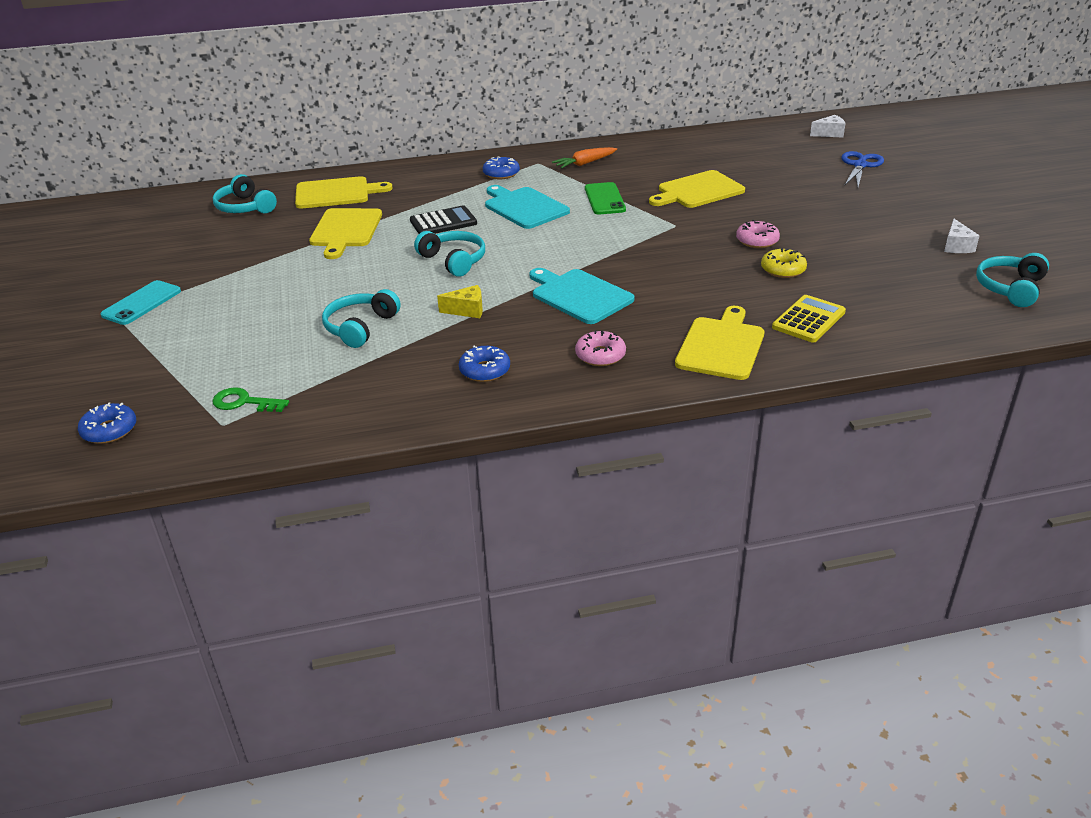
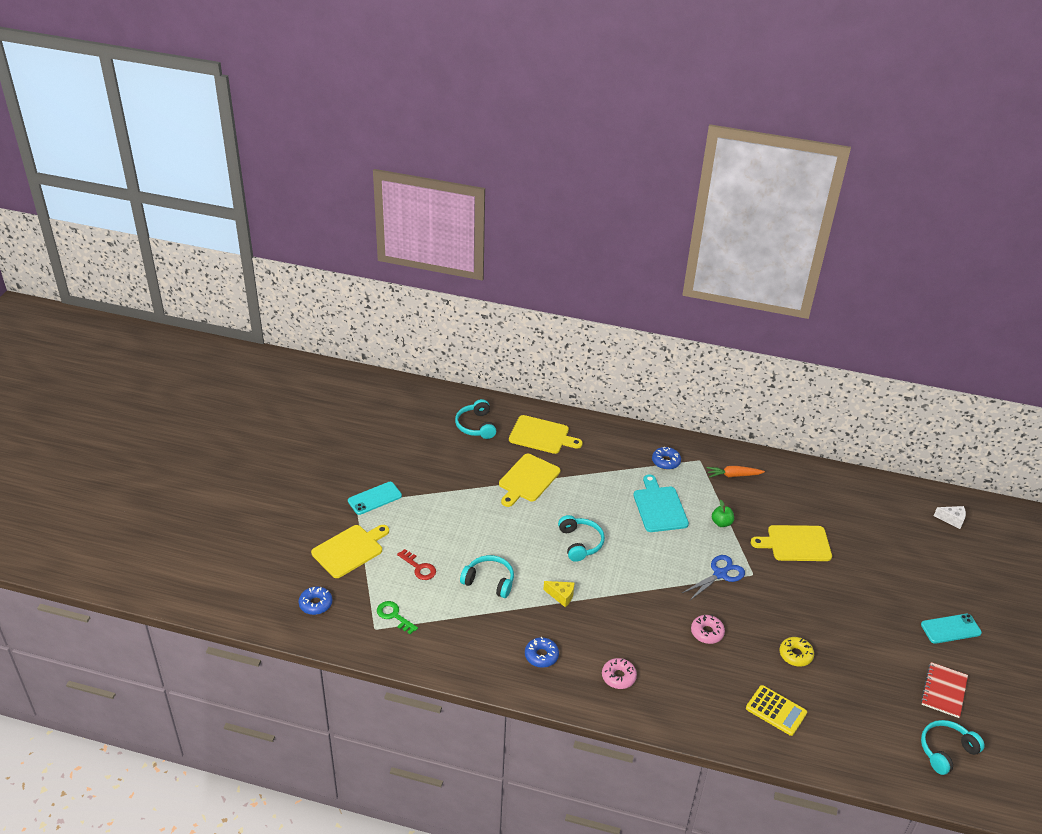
camera: 25 degrees right, 5 degrees up
turquoise headphones [322,289,401,348] -> turquoise headphones turned 60 degrees clockwise [460,555,514,598]
black calculator [410,206,477,234] -> none
turquoise cutting board [529,268,634,324] -> none
green phone [585,182,626,214] -> green apple [712,500,734,527]
yellow cutting board [675,306,764,380] -> yellow cutting board moved to [311,525,389,578]
pink donut [736,220,780,248] -> pink donut moved to [691,615,725,644]
yellow calculator [772,295,846,343] -> yellow calculator turned 60 degrees clockwise [746,685,807,736]
blue scissors [841,151,884,187] -> blue scissors moved to [682,555,745,601]
white cheese [944,219,979,253] -> red notebook [921,662,968,718]
none -> red key [397,549,436,580]
none -> turquoise phone [921,614,982,644]

